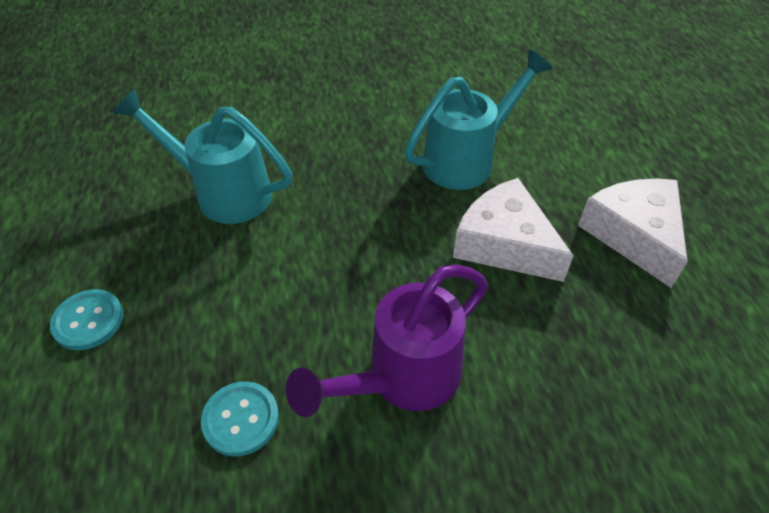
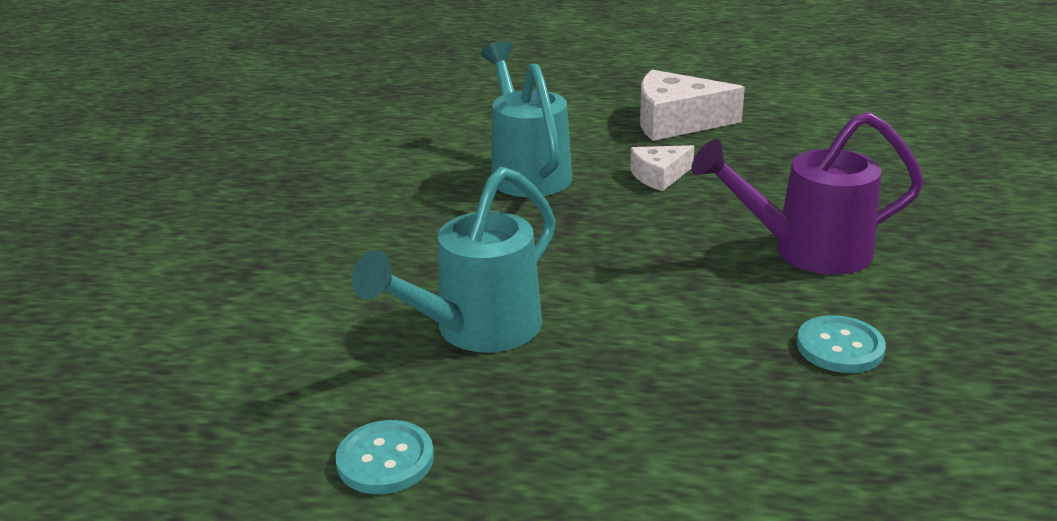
camera: 70 degrees left, 20 degrees down
turquoise button [50,289,123,350] -> turquoise button moved to [335,420,434,494]
purple watering can [286,264,488,417] -> purple watering can turned 105 degrees clockwise [691,112,924,275]
white cheese [453,178,574,282] -> white cheese [630,145,694,191], size x0.57

